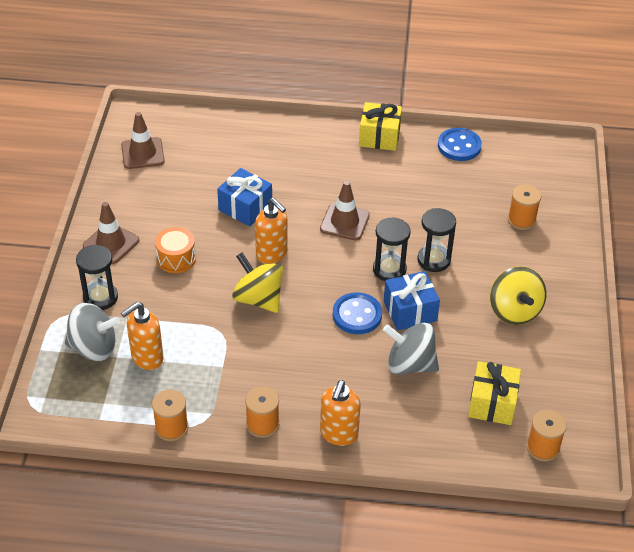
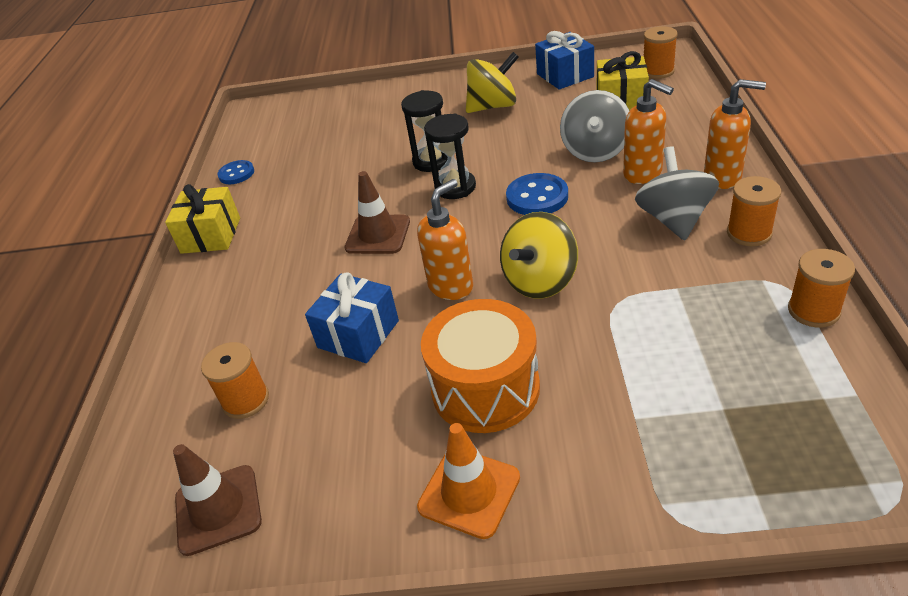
camera: 90 degrees left, 5 degrees down
grey spinning top [65,303,120,361] -> grey spinning top moved to [635,146,719,241]
black hourglass [76,244,118,310] -> none
brown traffic cone [83,202,139,264] -> orange traffic cone [417,423,520,539]
orange soap dispenser [121,302,164,370] -> orange soap dispenser moved to [623,79,674,184]
orange drum [155,227,196,273] -> orange drum [421,299,540,433], size x1.66
blue gift [384,271,440,331] -> blue gift moved to [535,31,594,90]
blue button [438,128,482,161] -> blue button [217,160,254,184], size x0.67
orange spool [508,185,541,230] -> orange spool moved to [201,342,269,419]

